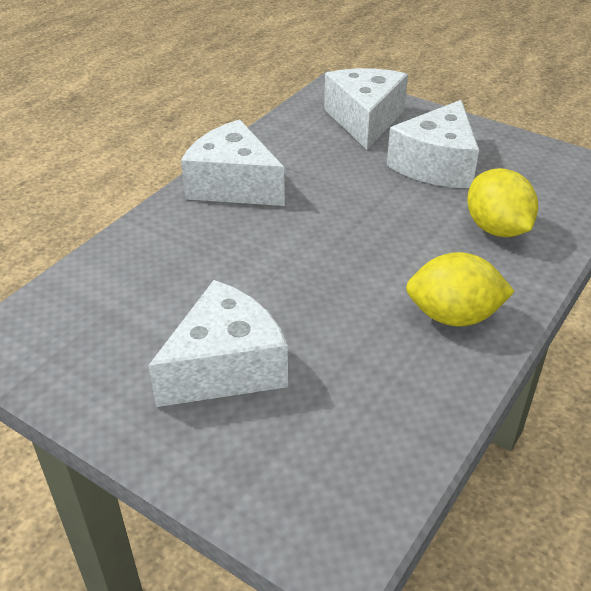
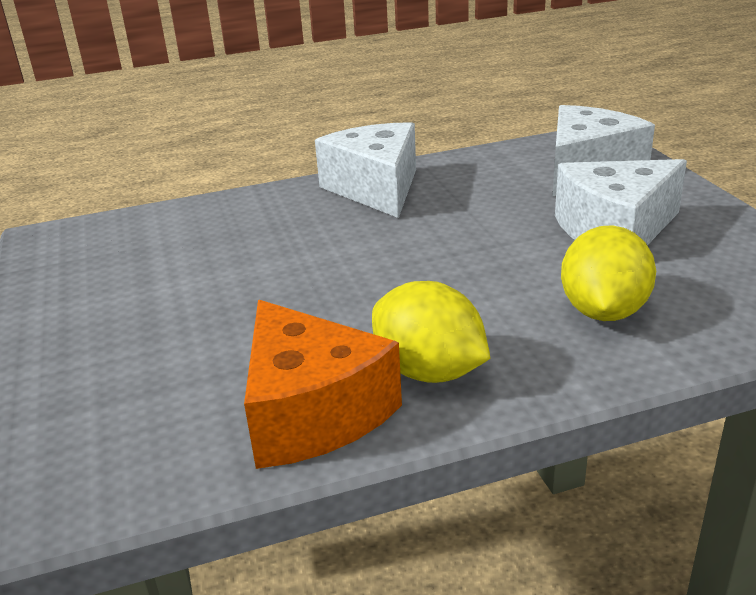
camera: 40 degrees right, 10 degrees down
white cheese [148,280,288,407] -> none
none -> orange cheese [244,300,402,469]

